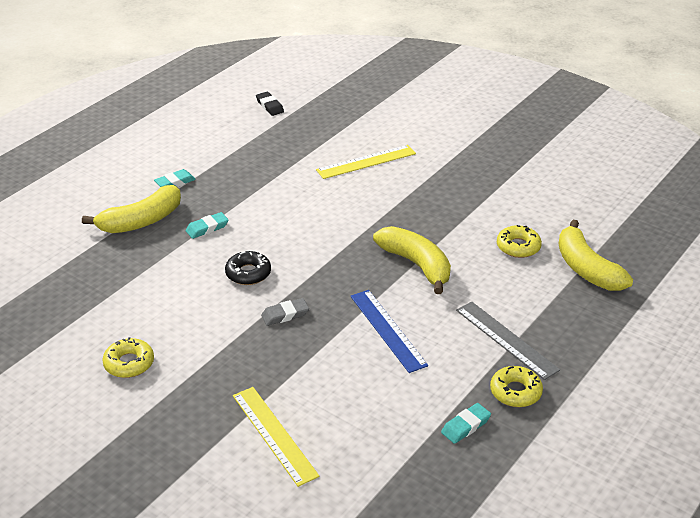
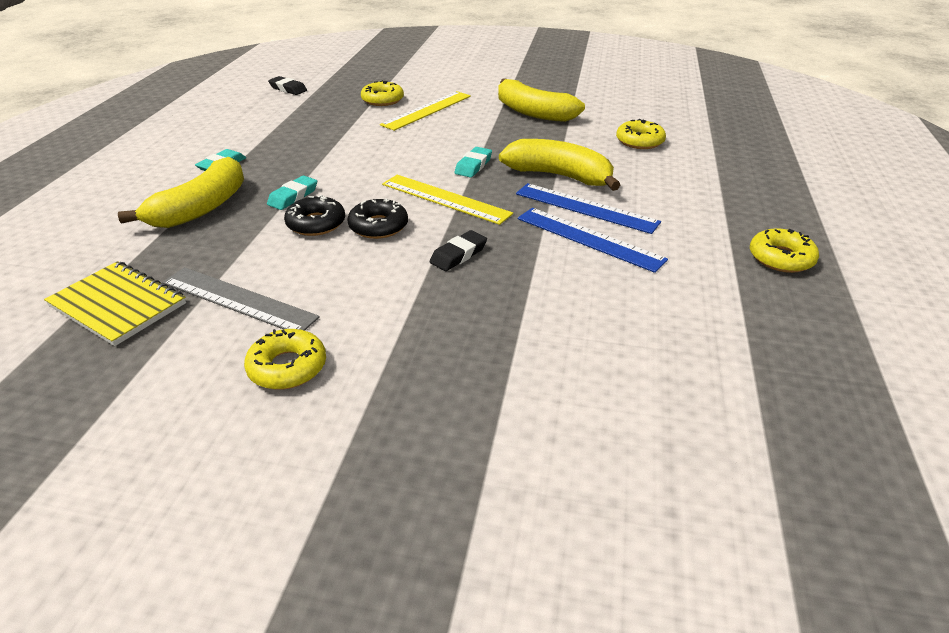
camera: 25 degrees left, 0 degrees up
yellow ruler [233,387,319,487] -> yellow ruler moved to [382,175,513,225]
grey eraser [261,298,309,326] -> black eraser [430,230,487,271]
turquoise eraser [441,403,491,444] -> turquoise eraser moved to [454,147,492,178]
grey ruler [456,301,560,380] -> grey ruler moved to [162,267,320,331]
yellow banana [558,220,633,291] -> yellow banana moved to [498,78,585,122]
none -> yellow notebook [44,261,186,346]
none -> black donut [284,195,345,236]
none -> yellow donut [361,80,404,106]
none -> blue ruler [516,183,661,234]

